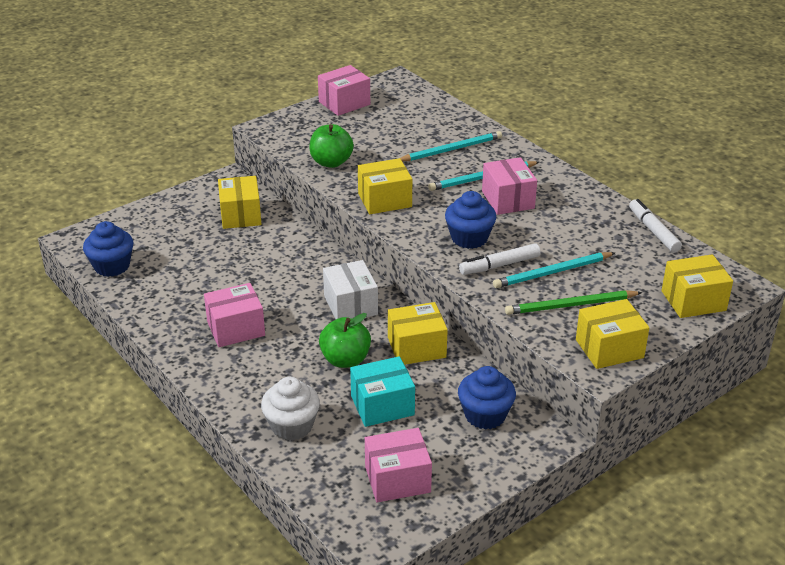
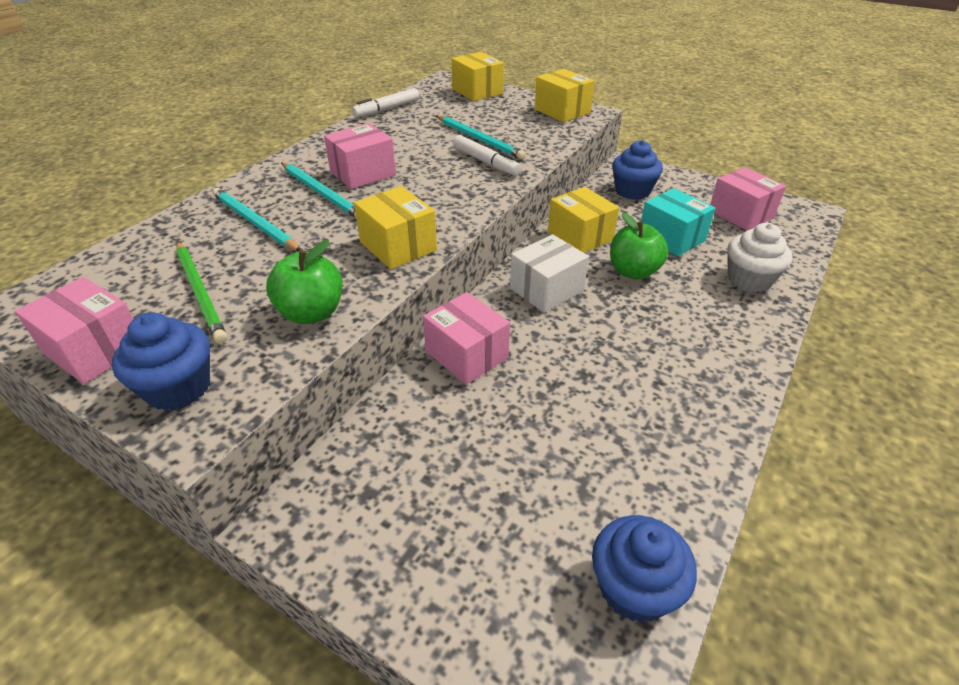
camera: 110 degrees left, 5 degrees up
pink box [204,283,265,347] -> pink box moved to [423,292,510,385]
yellow box [218,176,261,229] -> none
blue cupcake [445,191,496,249] -> blue cupcake moved to [112,312,210,411]
green pencil [505,290,642,315] -> green pencil moved to [176,242,227,344]

